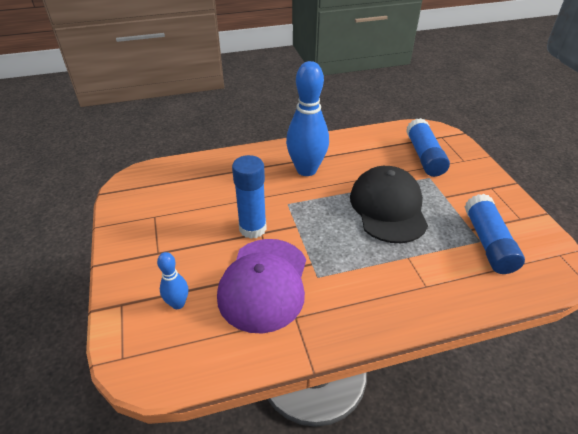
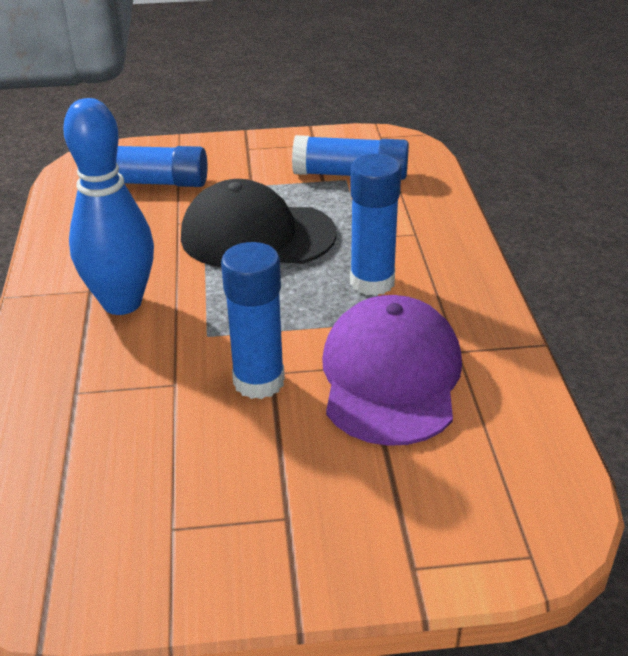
camera: 80 degrees left, 5 degrees down
blue bowling pin [157,252,188,309] -> none
purple cap [217,239,306,334] -> purple cap turned 105 degrees counterclockwise [322,295,462,446]
none -> blue glue stick [350,154,401,296]

